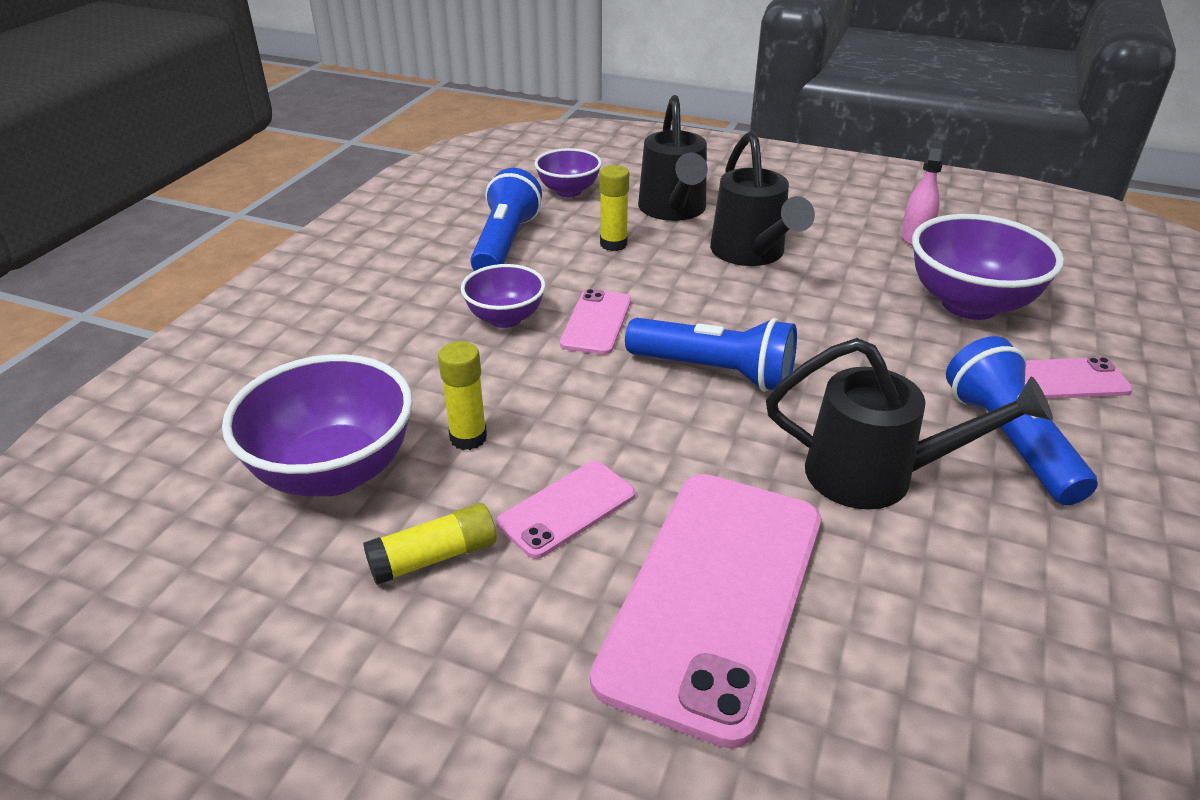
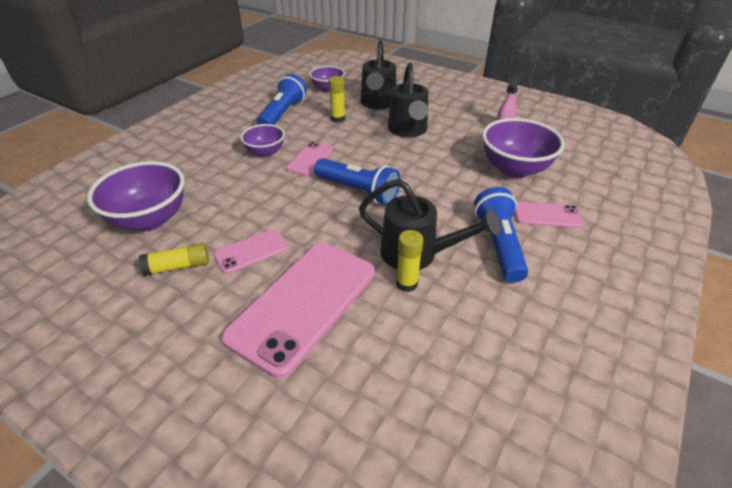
camera: 10 degrees right, 5 degrees up
yellow glue stick [438,341,487,450] -> yellow glue stick moved to [396,230,423,292]

